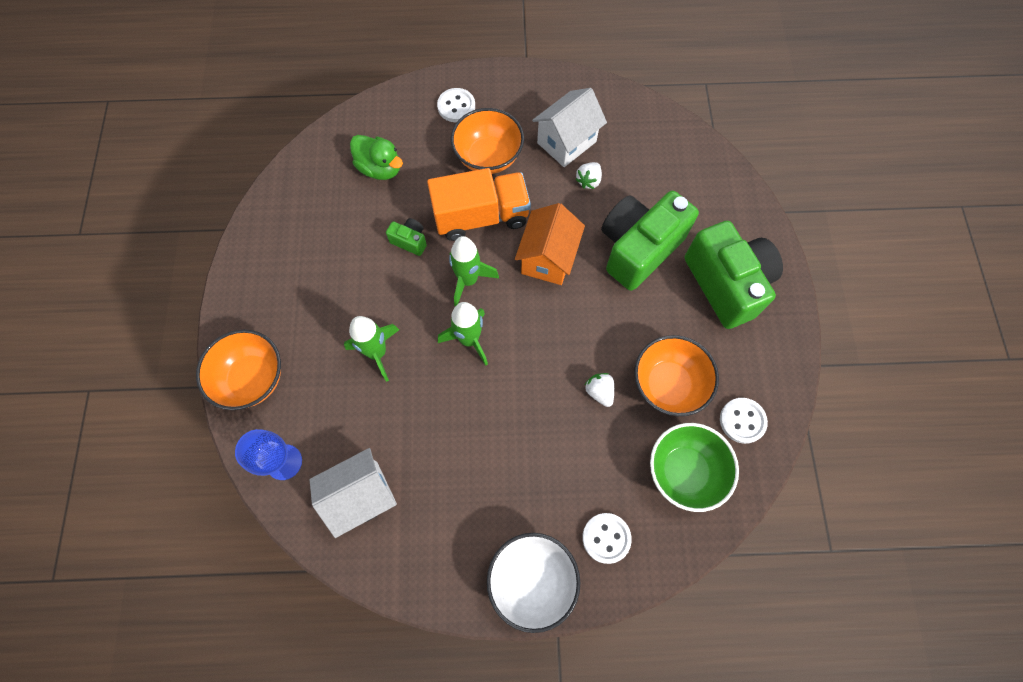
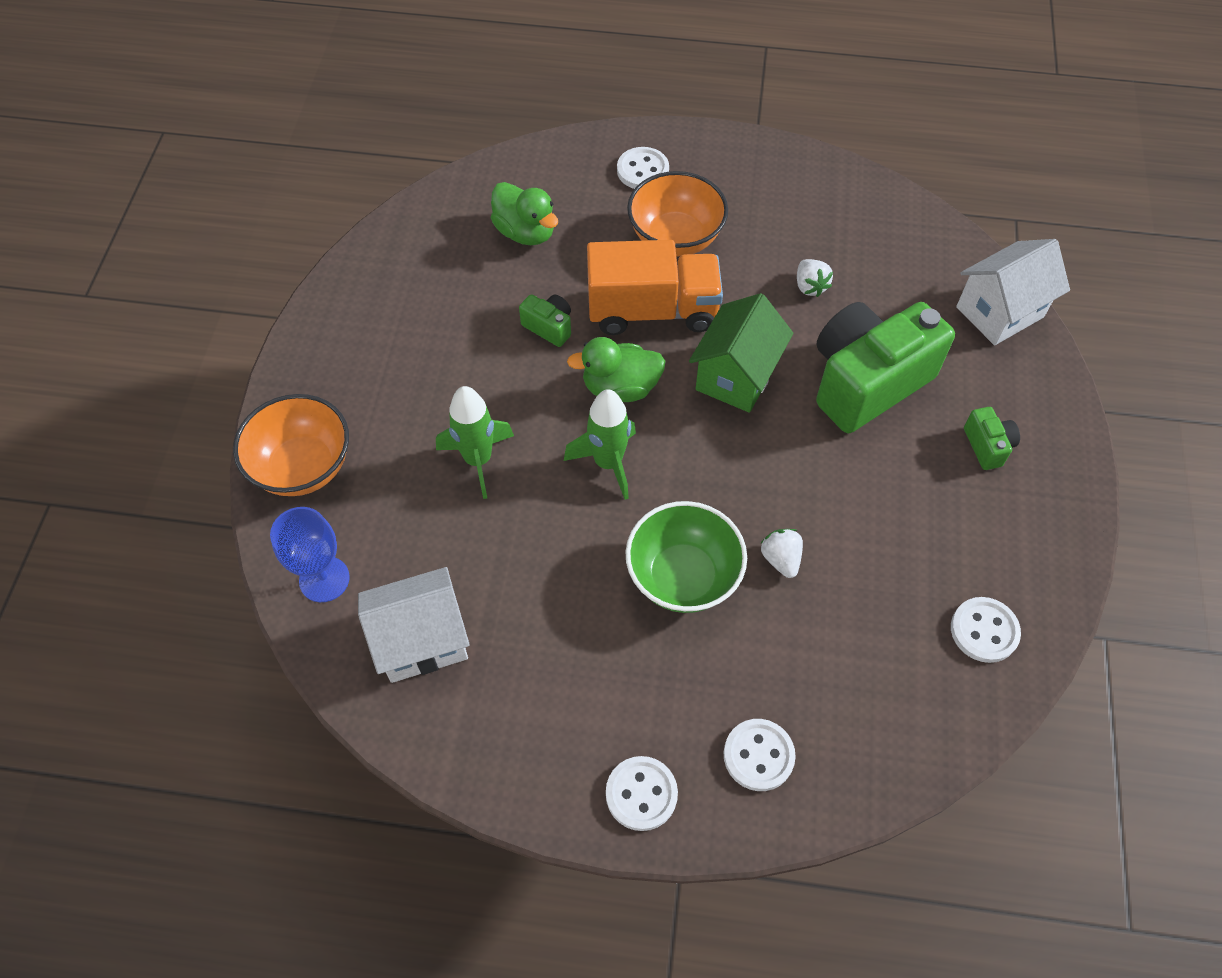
camera: 10 degrees right, 10 degrees down
green rocket [449,236,499,307] -> green duck [567,337,666,402]
white bowl [487,533,580,633] -> white button [606,756,678,831]
orange house [515,203,585,285] -> green house [689,293,794,413]
white house [532,88,607,167] -> white house moved to [956,239,1070,345]
white strawberry [575,162,602,189] -> white strawberry turned 60 degrees counterclockwise [797,259,833,297]
orange bowl [634,335,719,416] -> none
green bowl [650,423,739,512] -> green bowl moved to [626,501,747,613]
green camera [685,221,783,329] -> green camera [964,407,1020,470], size x0.42

